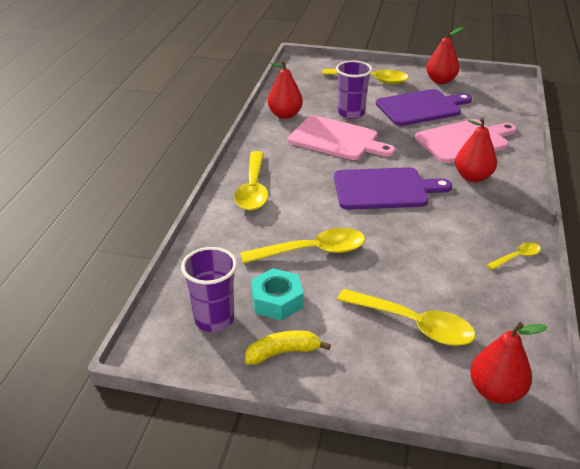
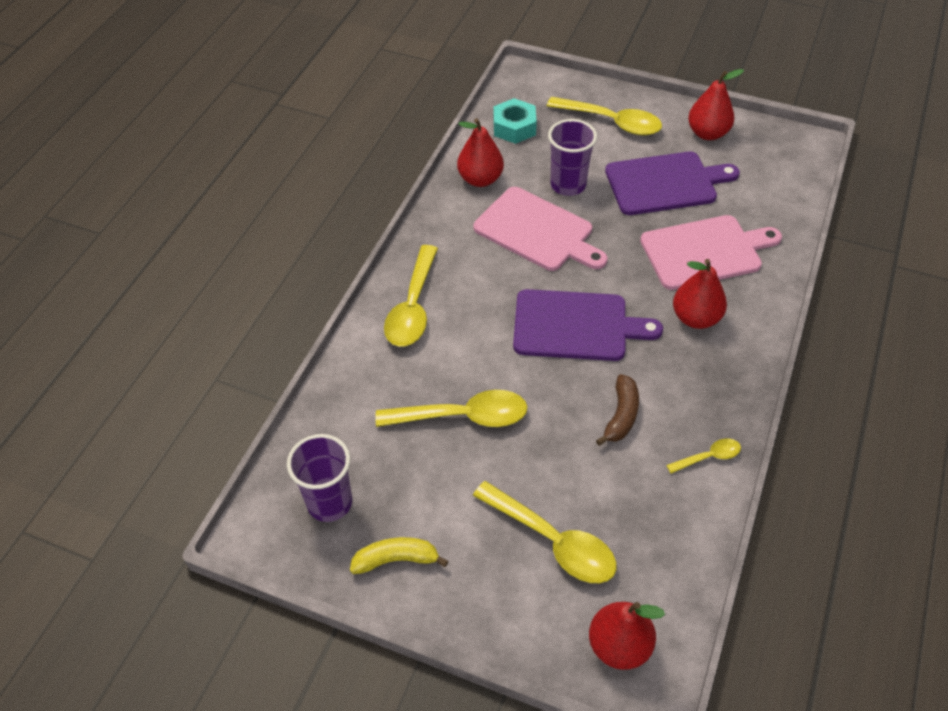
camera: 10 degrees right, 15 degrees up
turquoise nut [251,268,303,321] -> turquoise nut moved to [493,98,537,144]
none -> brown banana [596,374,639,446]

